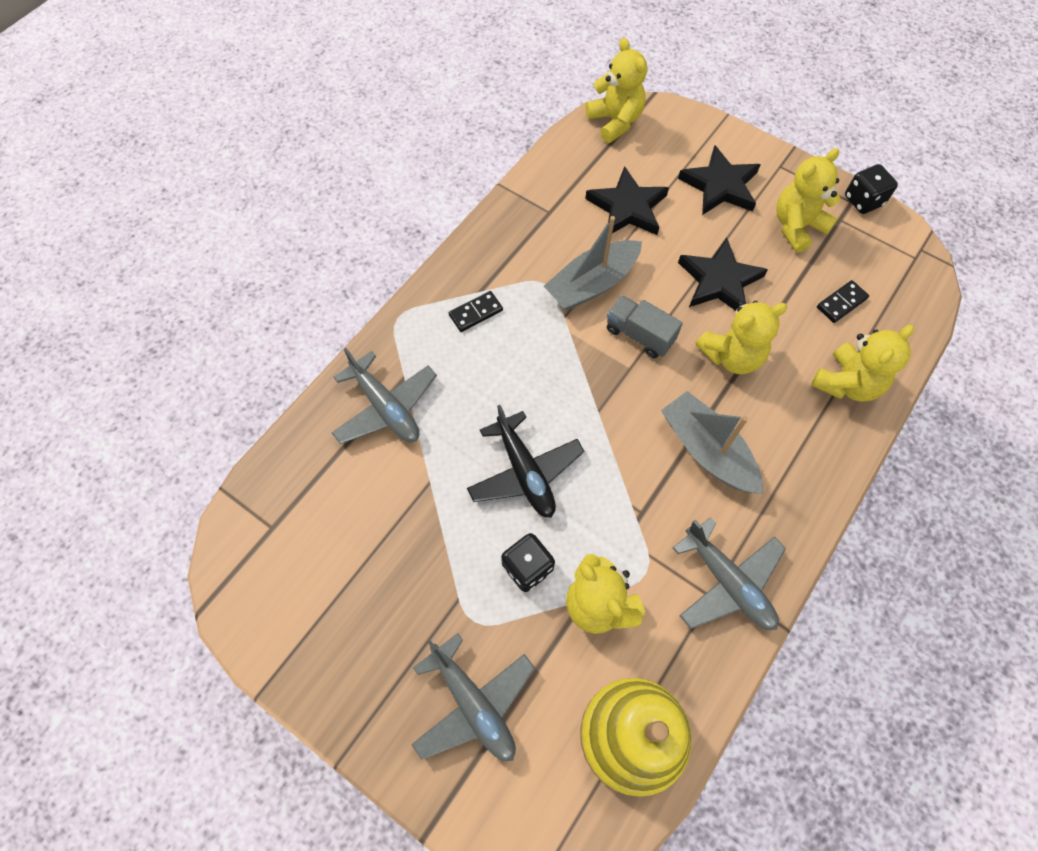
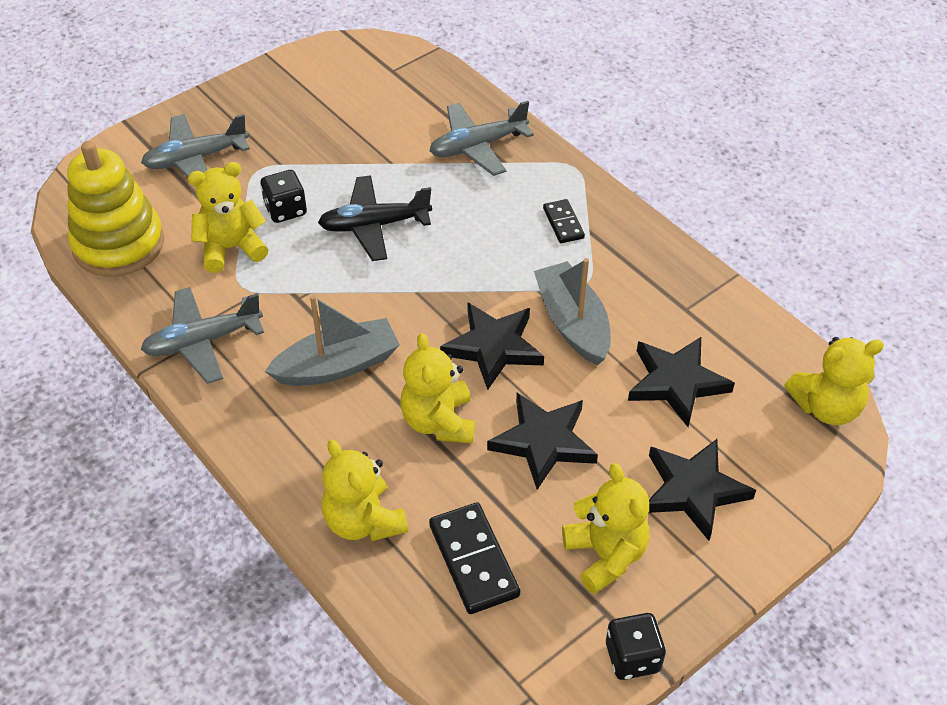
camera: 105 degrees right, 15 degrees down
grey truck [607,295,683,358] -> black star [440,303,544,390]
black domino [817,280,869,323] -> black domino [429,502,520,614], size x1.70

